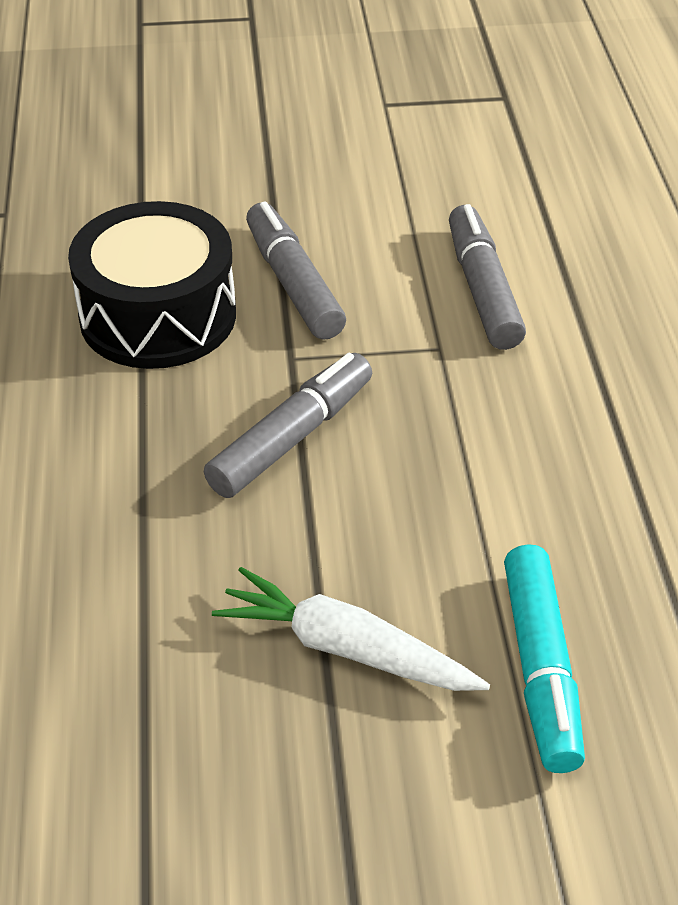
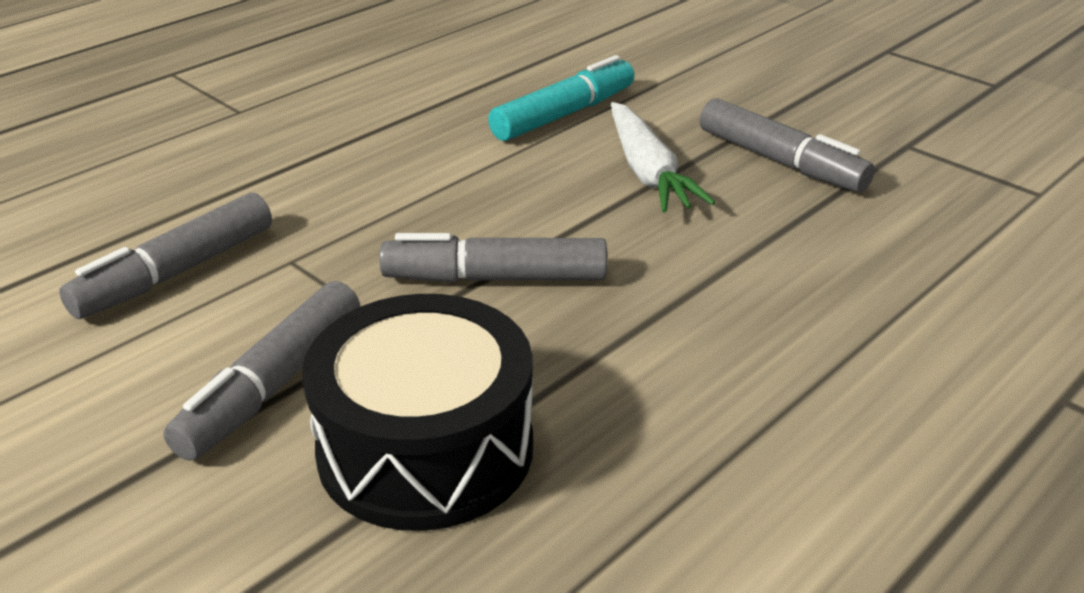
camera: 130 degrees left, 10 degrees down
none -> grey marker [700,98,875,193]

